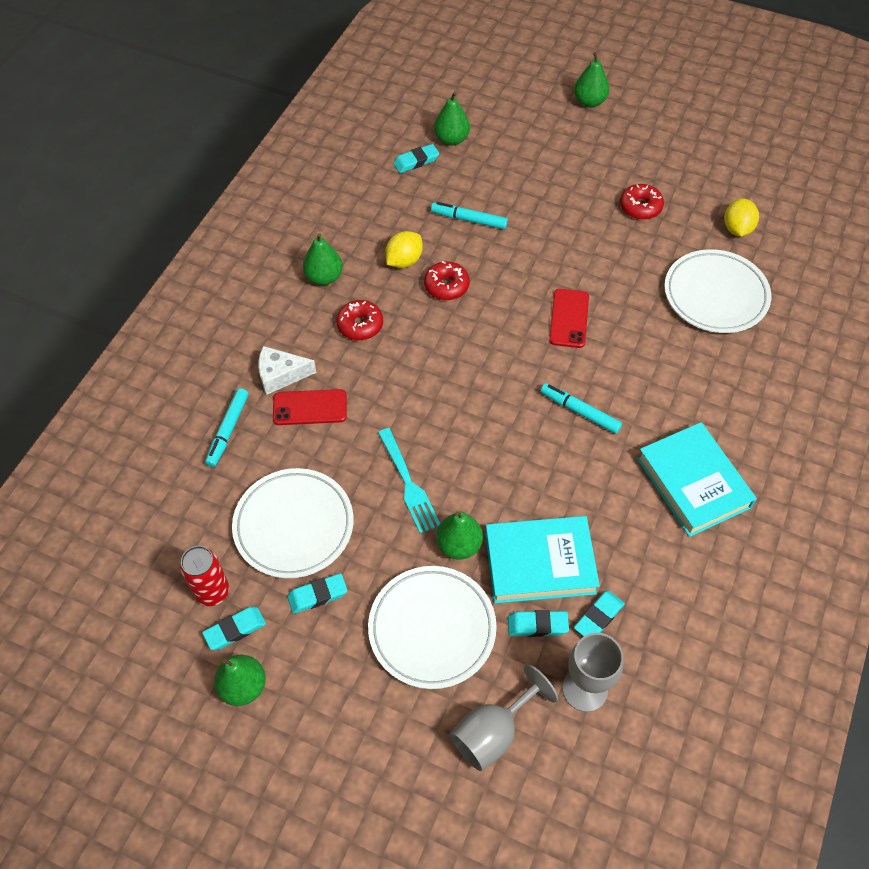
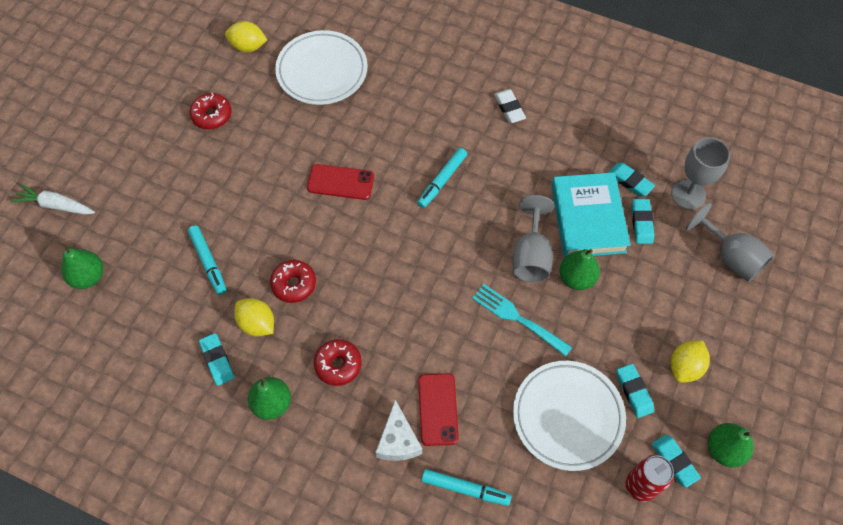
camera: 90 degrees left, 5 degrees up
white plate [368,566,497,689] -> none
turquoise fork [378,428,440,533] -> turquoise fork turned 120 degrees counterclockwise [472,284,572,357]
turquoise eraser [393,144,439,173] -> turquoise eraser moved to [199,333,234,386]
turquoise marker [431,202,508,229] -> turquoise marker turned 45 degrees counterclockwise [188,225,226,295]
green pear [574,52,610,108] -> none
turquoise book [637,422,757,537] -> white eraser [494,89,526,123]
none -> white carrot [11,184,95,215]
none -> grey goblet [512,195,555,282]
none -> yellow lemon [670,340,710,383]

